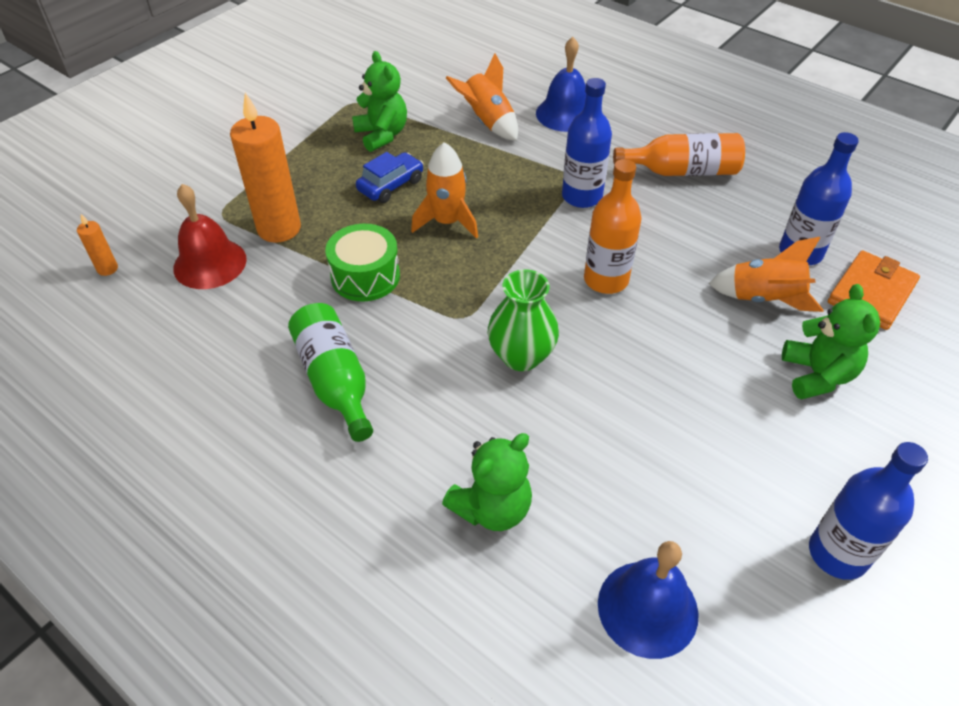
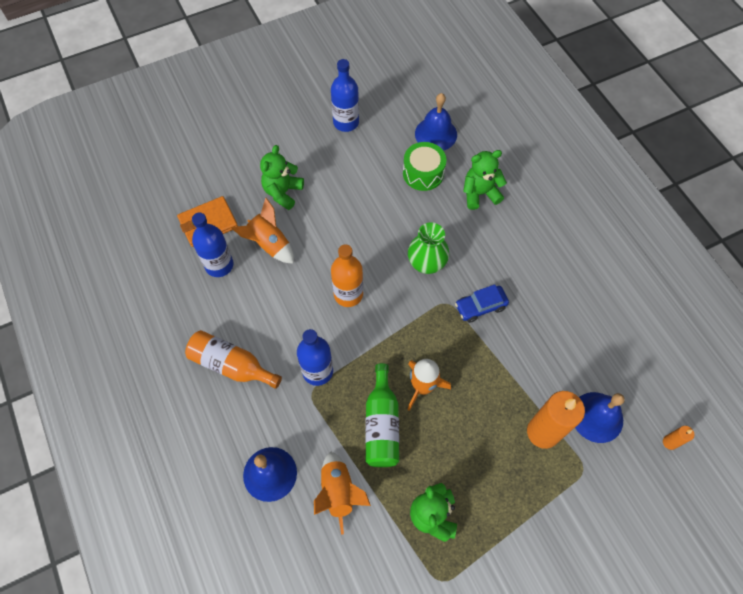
camera: 155 degrees left, 15 degrees up
red bell [173,184,247,289] -> blue bell [575,392,625,443]
green bottle [288,303,373,442] -> green bottle moved to [365,363,399,467]
green drum [325,224,400,301] -> green drum moved to [403,142,446,191]
blue car [356,152,424,203] -> blue car moved to [455,284,509,323]

